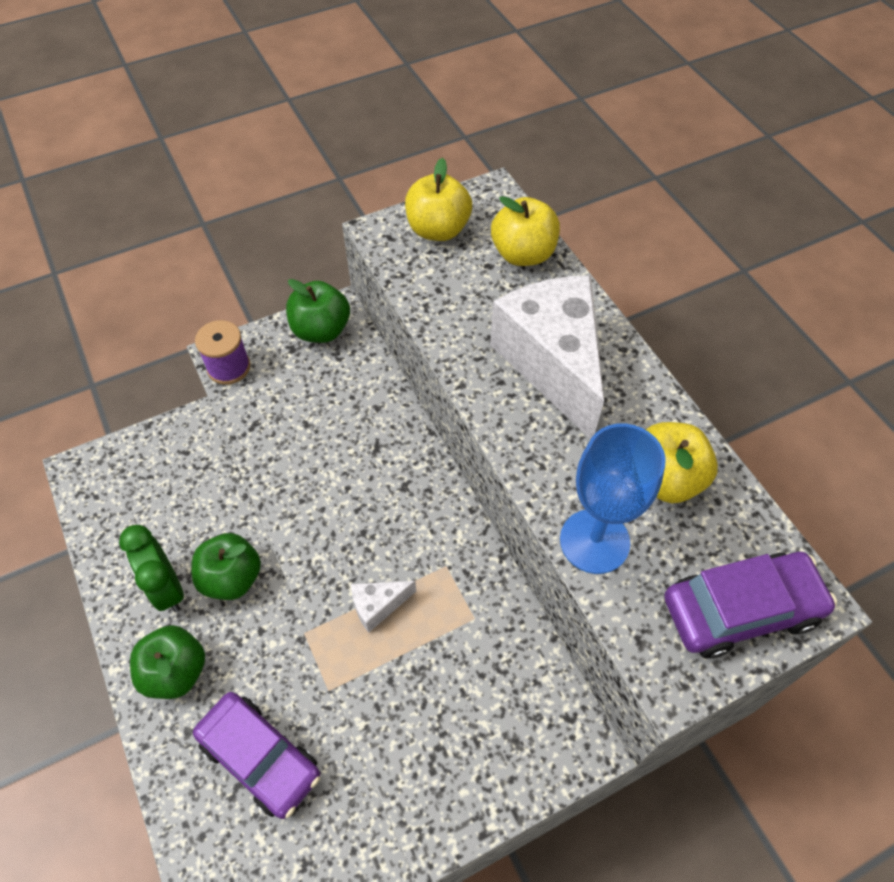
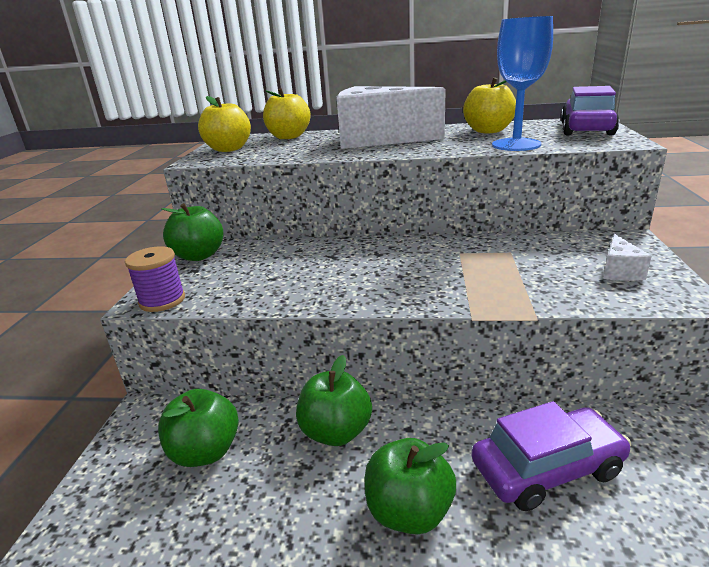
camera: 55 degrees left, 30 degrees down
green clock [119,525,184,612] -> none
white cheese [351,581,416,633] -> white cheese moved to [603,234,652,281]
none -> green apple [158,389,239,467]

